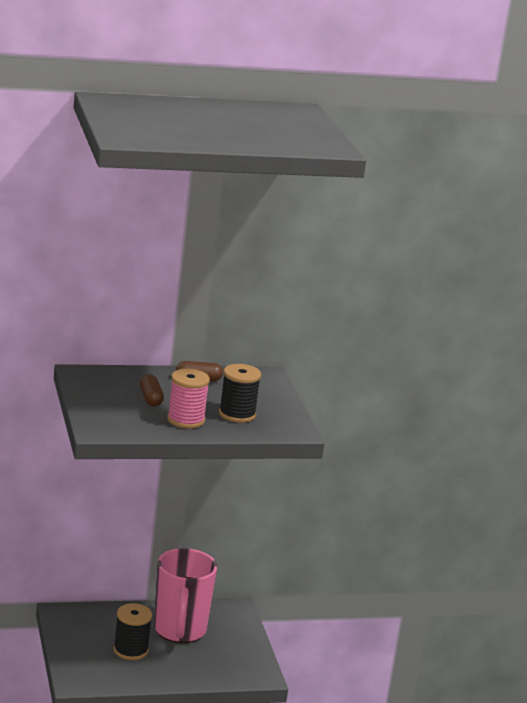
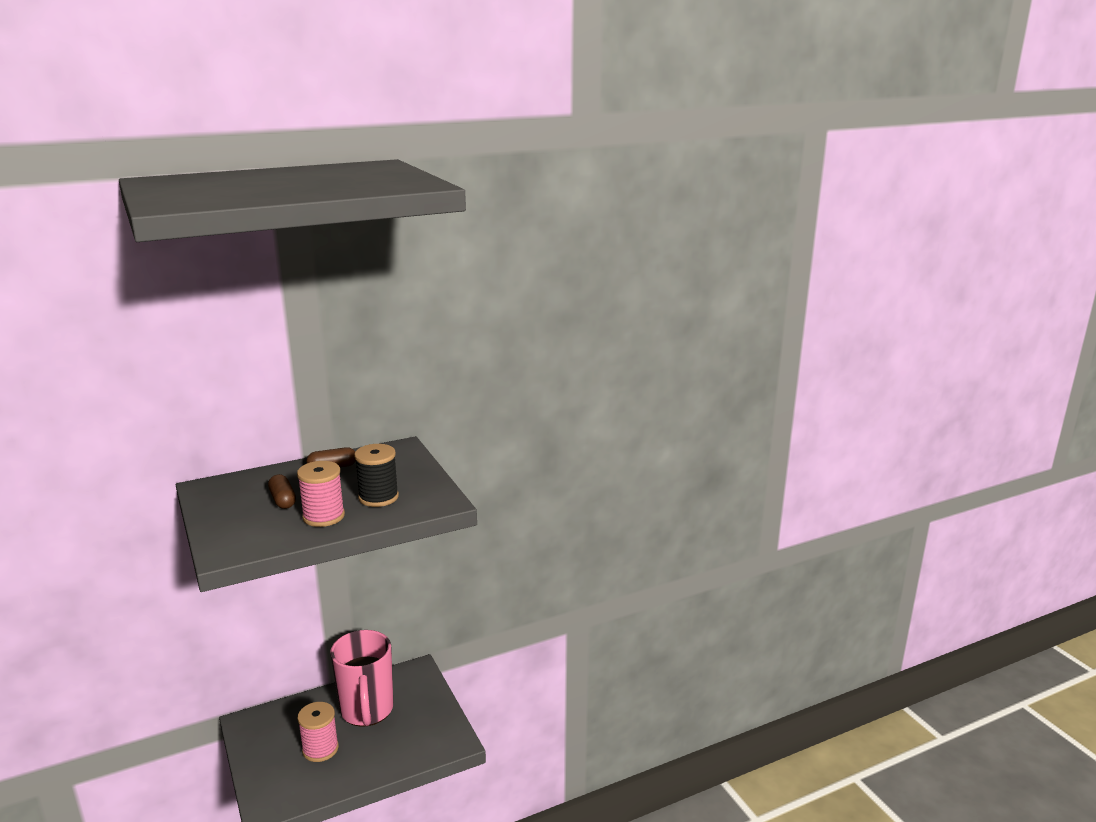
camera: 10 degrees left, 0 degrees up
black spool [114,603,152,660] -> pink spool [298,702,339,762]

